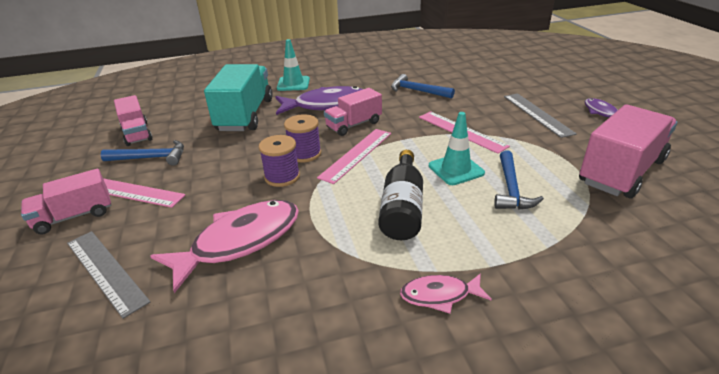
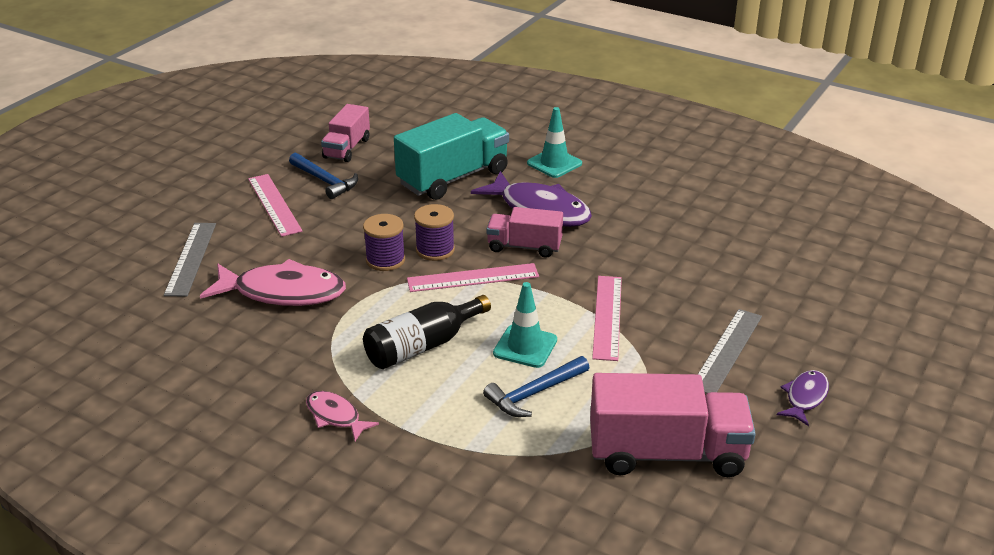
camera: 45 degrees right, 0 degrees up
pink truck [21,169,112,235] -> none
blue hammer [391,74,455,98] -> none

